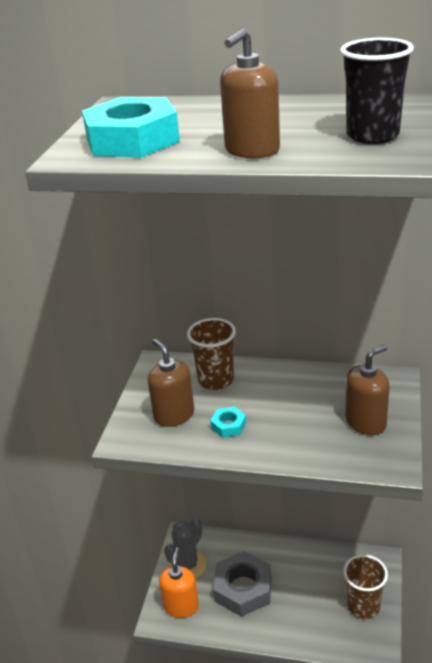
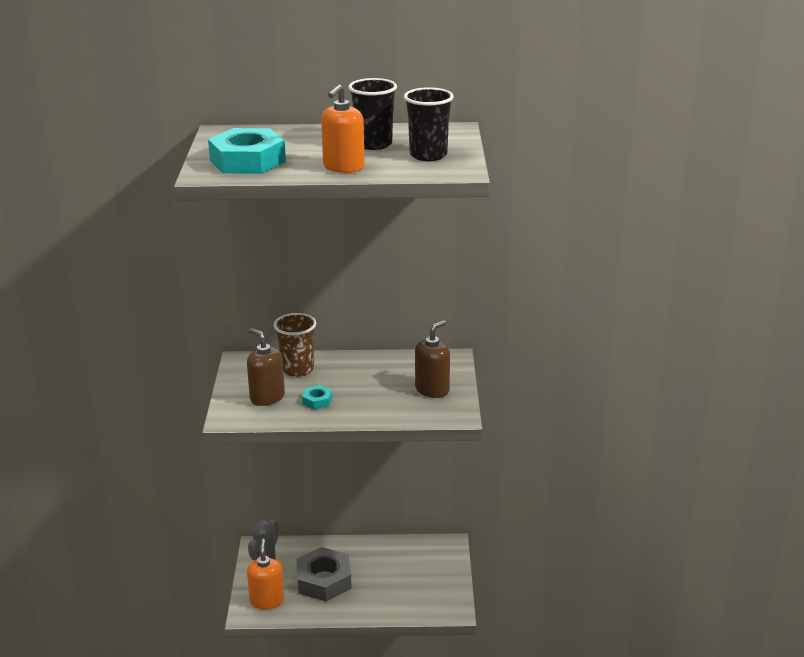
camera: 15 degrees left, 5 degrees down
brown soap dispenser [220,28,280,158] -> orange soap dispenser [321,84,365,173]
brown cup [343,554,388,619] -> none
none -> black cup [348,78,397,150]

